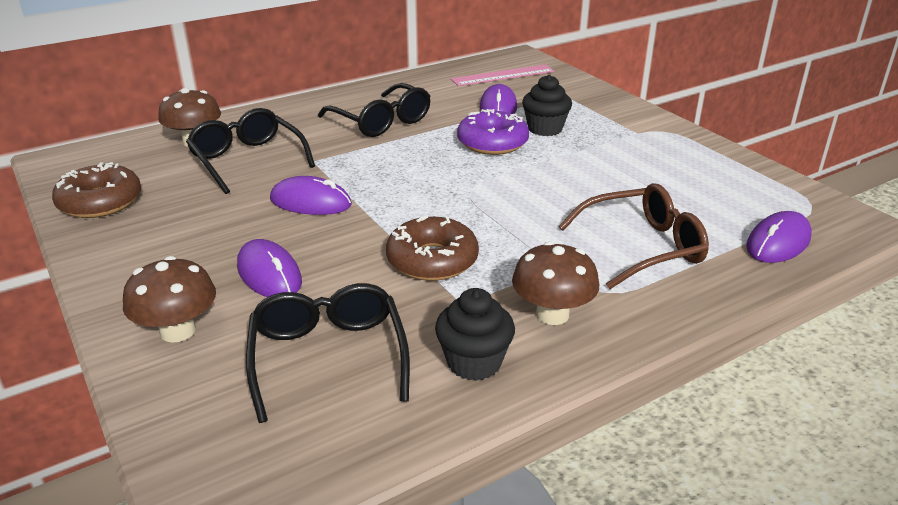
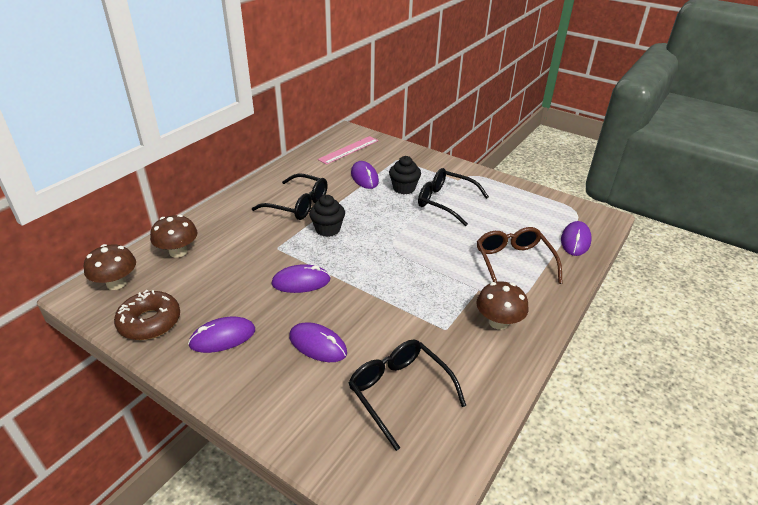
camera: 25 degrees left, 5 degrees up
brown mushroom [123,256,216,343] -> brown mushroom moved to [84,244,136,290]
black glasses [186,108,315,194] -> black glasses moved to [418,168,489,226]
brown donut [386,216,479,281] -> none
black cupcake [435,288,515,381] -> black cupcake moved to [309,195,345,237]
purple donut [457,109,529,155] -> none
brown glasses [558,183,709,289] -> brown glasses turned 60 degrees counterclockwise [477,227,563,284]
none -> purple mouse [188,317,255,353]

